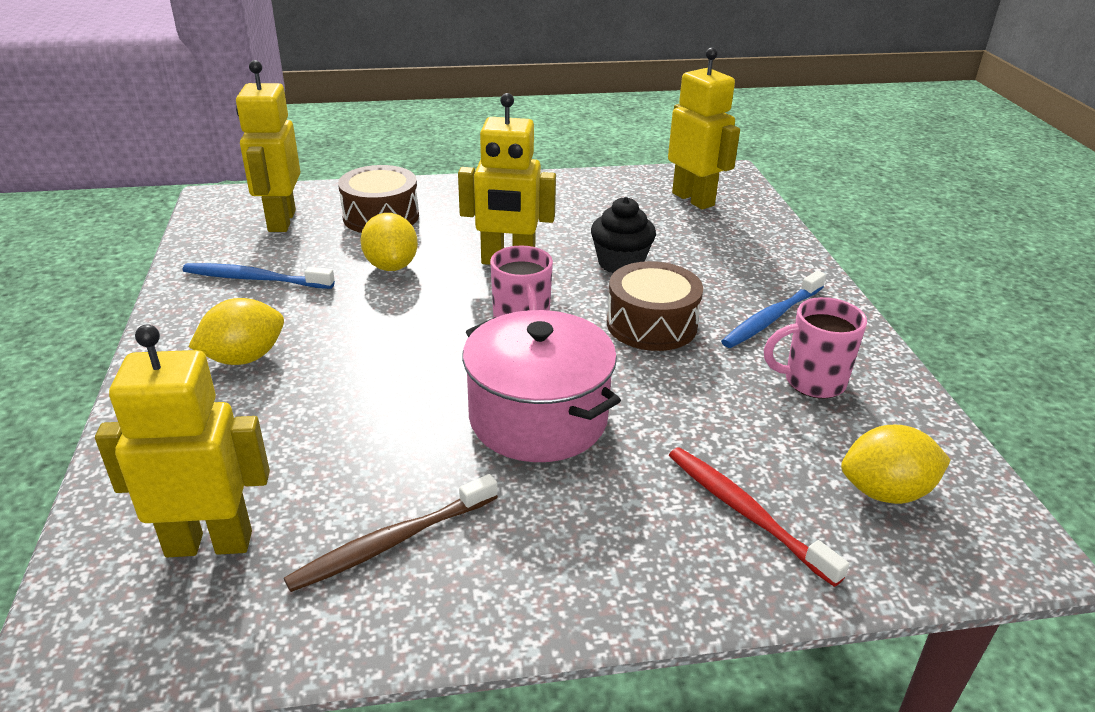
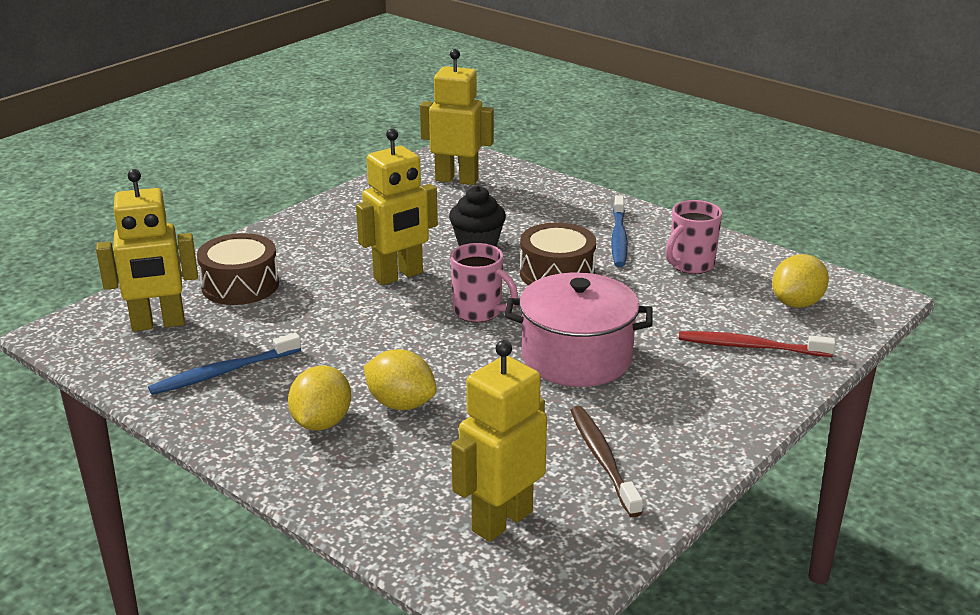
camera: 40 degrees left, 5 degrees down
yellow robot [236,60,300,232] -> yellow robot turned 60 degrees counterclockwise [96,169,198,331]
brown toothbrush [284,474,498,592] -> brown toothbrush turned 150 degrees clockwise [571,406,643,517]
yellow lemon [360,213,418,271] -> yellow lemon moved to [364,349,437,410]

